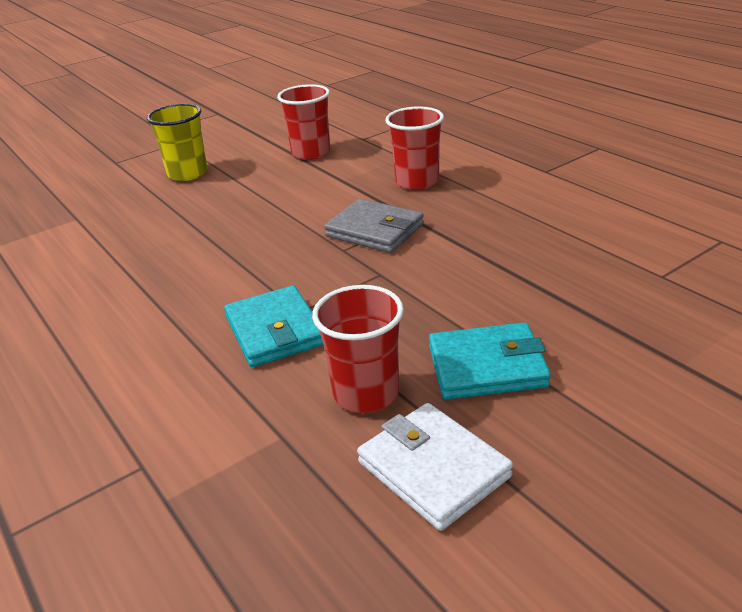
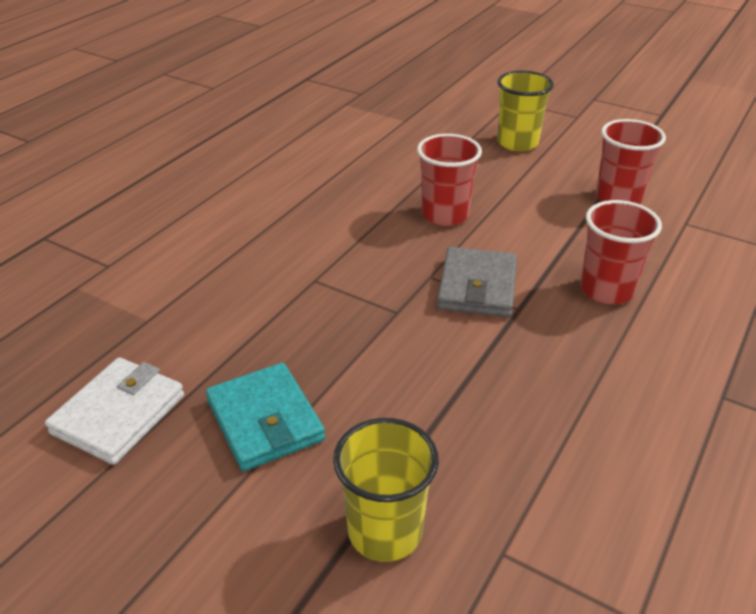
camera: 65 degrees right, 5 degrees up
turquoise wallet [224,285,323,367] -> none
red cup [312,285,404,413] -> red cup moved to [417,134,482,226]
none -> yellow cup [333,418,439,562]

